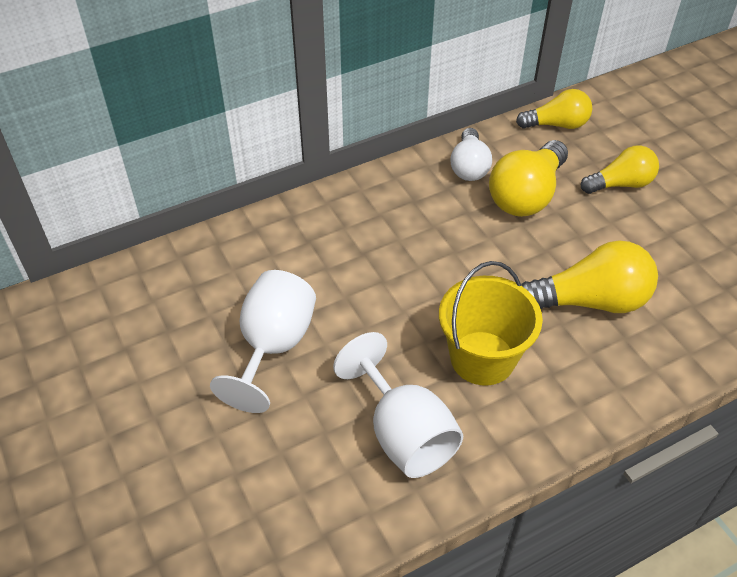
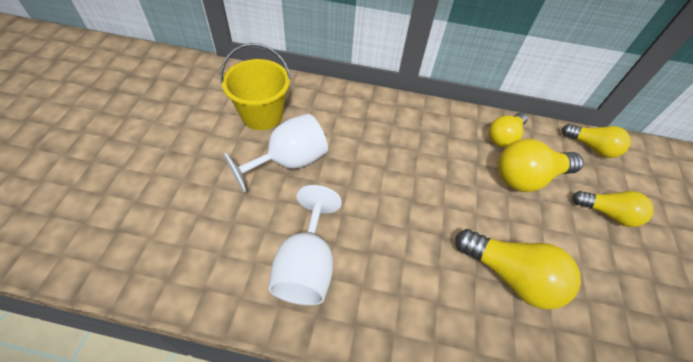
camera: 35 degrees right, 5 degrees up
yellow bucket [439,261,543,386] -> yellow bucket moved to [220,43,291,130]
white light bulb [450,128,492,181] -> yellow light bulb [489,113,527,148]

